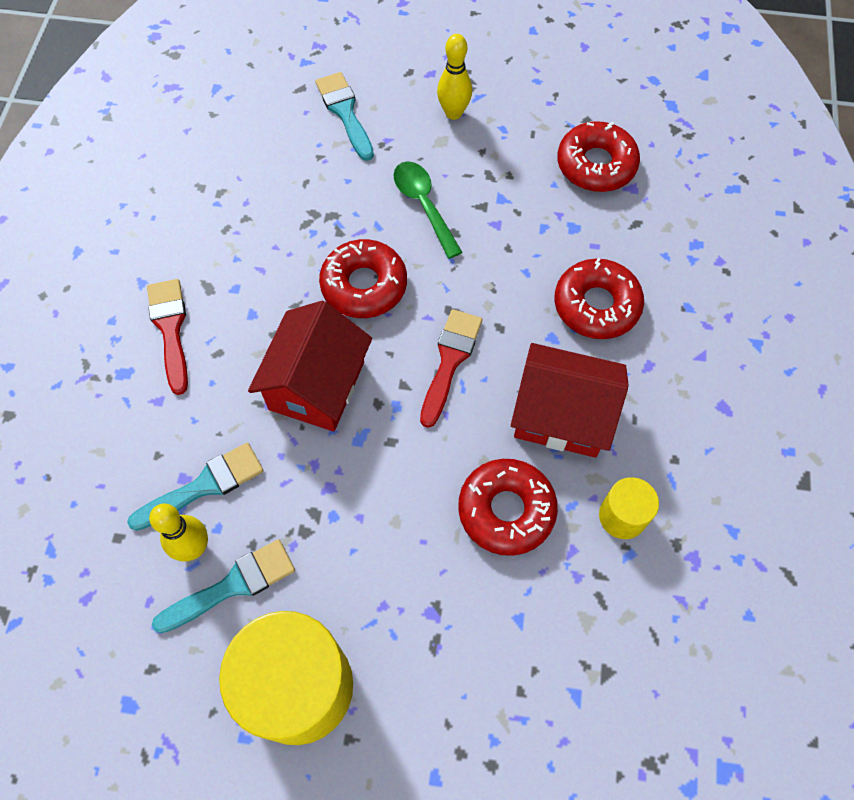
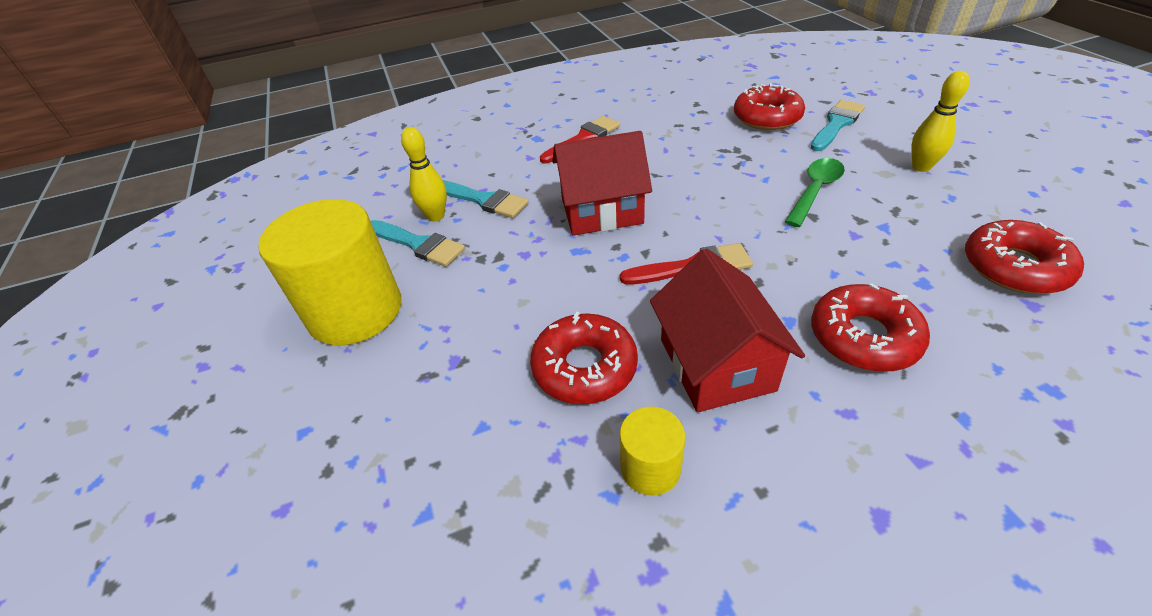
camera: 65 degrees right, 20 degrees down
red donut [319,239,407,318] -> red donut moved to [734,83,805,130]

